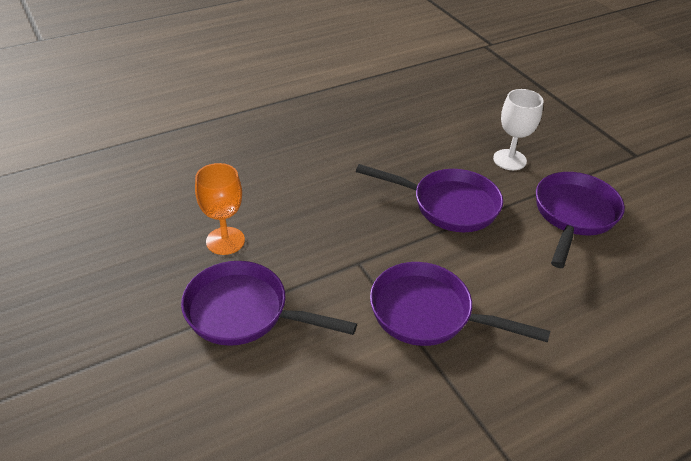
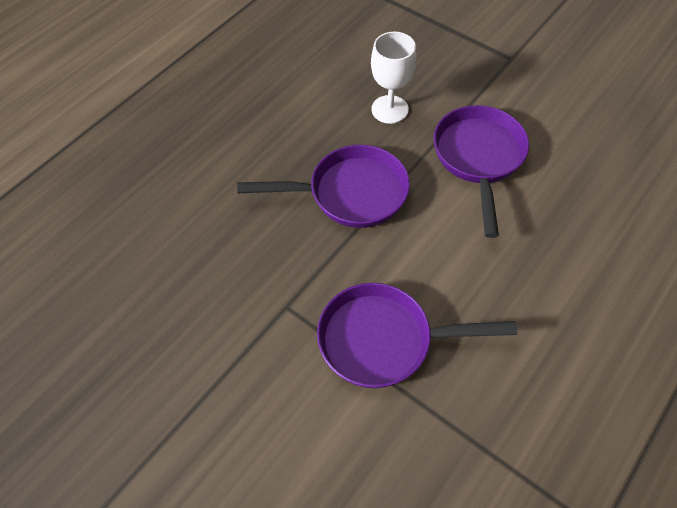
camera: 20 degrees left, 15 degrees up
purple pan [181,261,357,346] -> none
orange goblet [195,163,245,255] -> none

